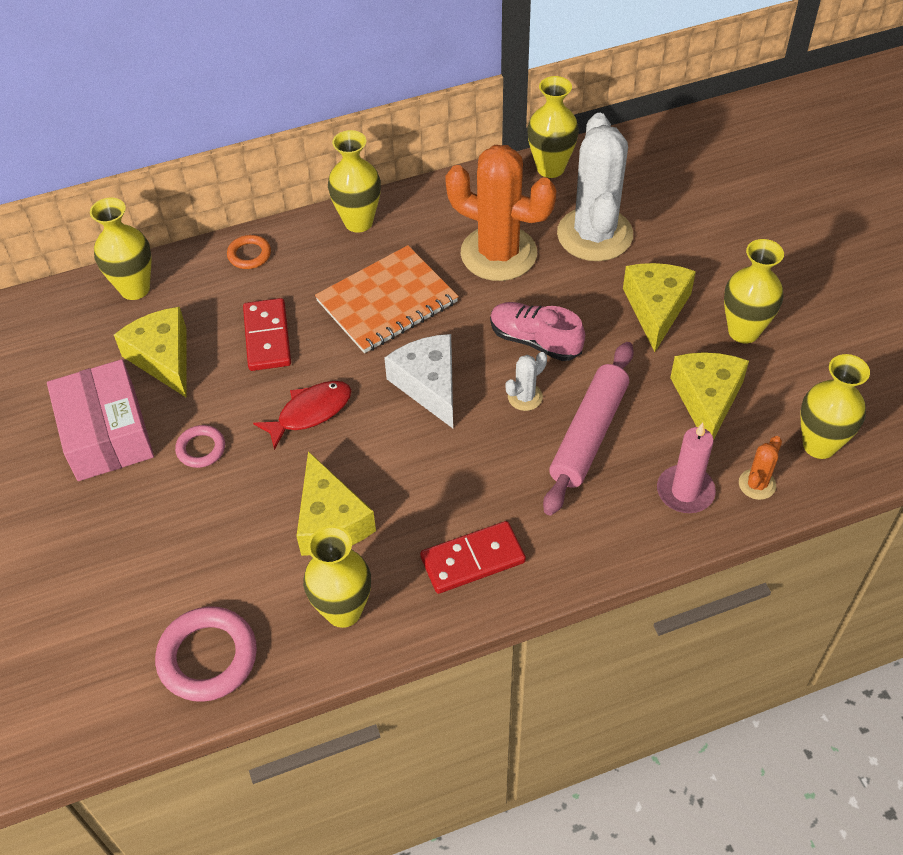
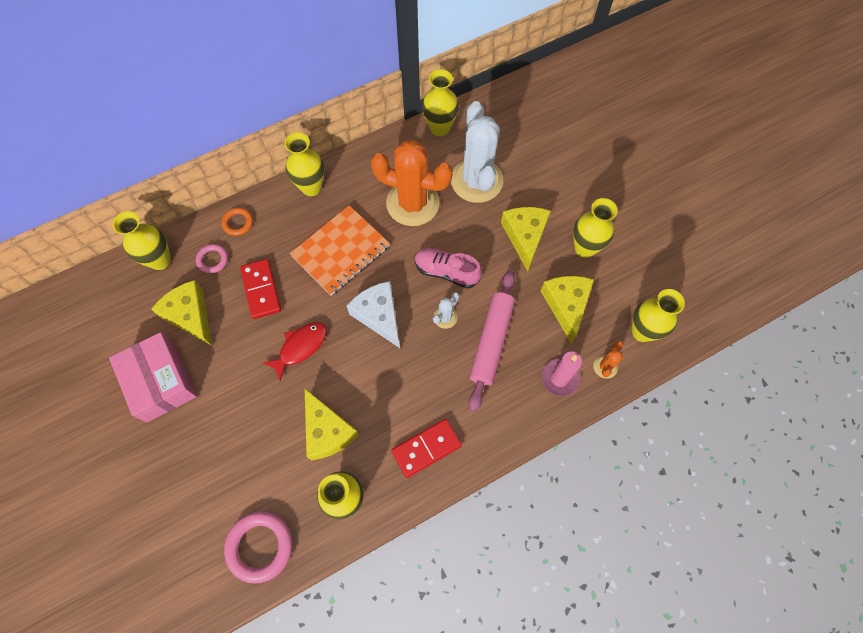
camera: 10 degrees left, 15 degrees up
pink ring [175,425,225,468] -> pink ring moved to [196,244,228,274]

